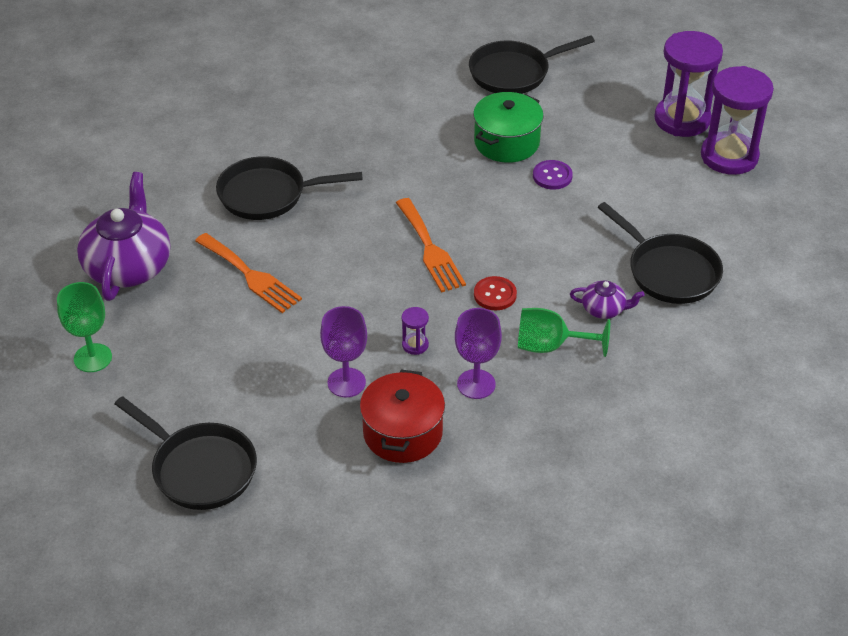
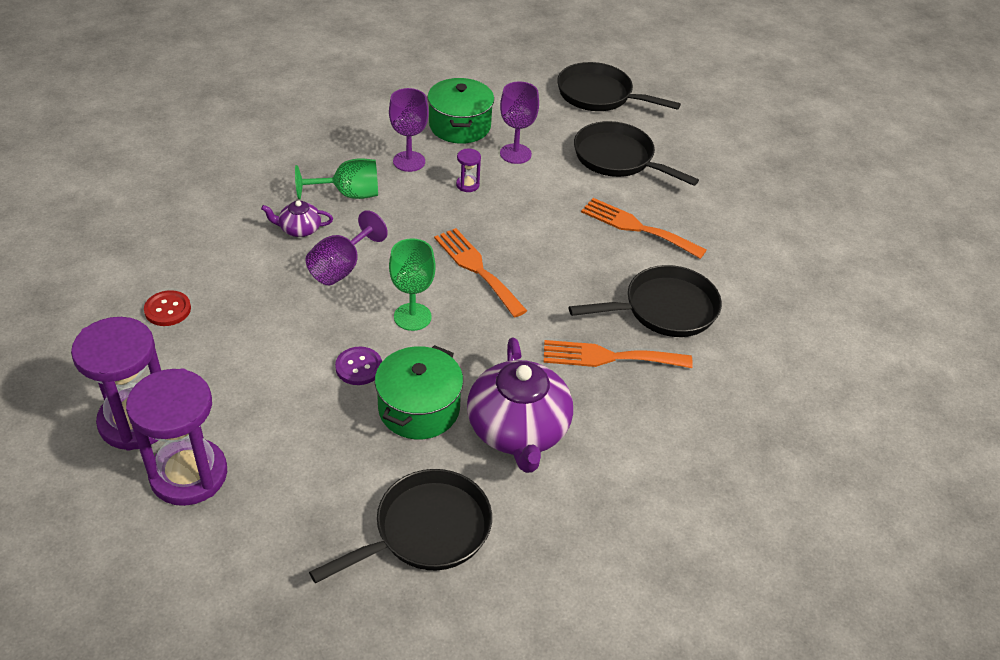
camera: 165 degrees right, 0 degrees up
green goblet [57,282,112,372] -> green goblet moved to [389,238,436,331]
purple teapot [77,172,170,301] -> purple teapot moved to [467,338,573,473]
red pot [360,370,445,463] -> green pot [428,78,494,144]
red button [474,276,517,310] -> red button moved to [144,290,191,326]
black pan [598,202,723,304] -> black pan moved to [574,121,699,186]
none -> purple goblet [306,210,388,285]
none -> orange fork [544,340,693,368]

